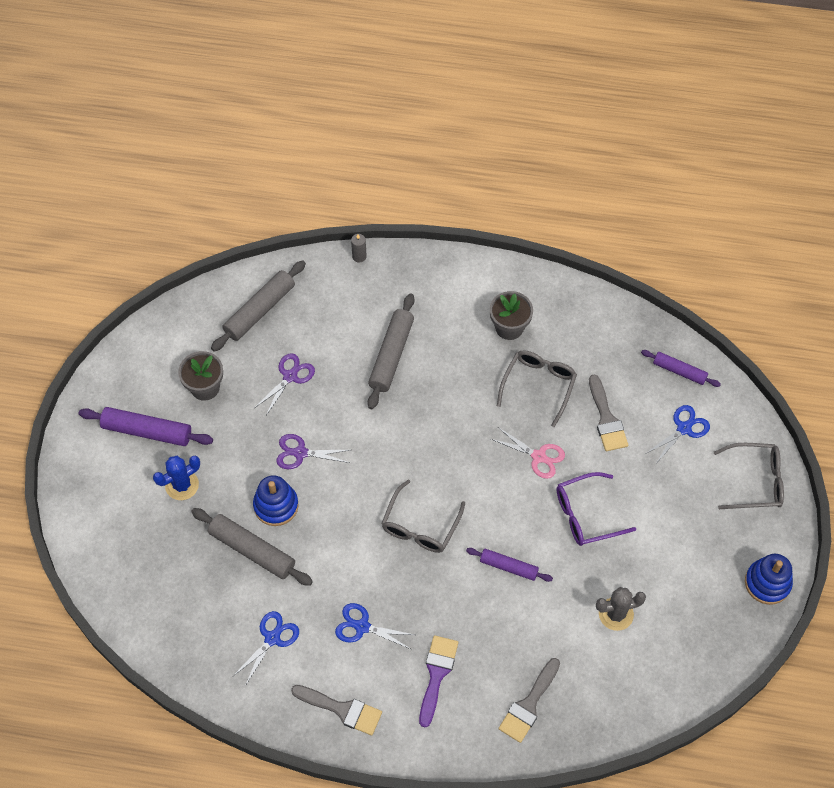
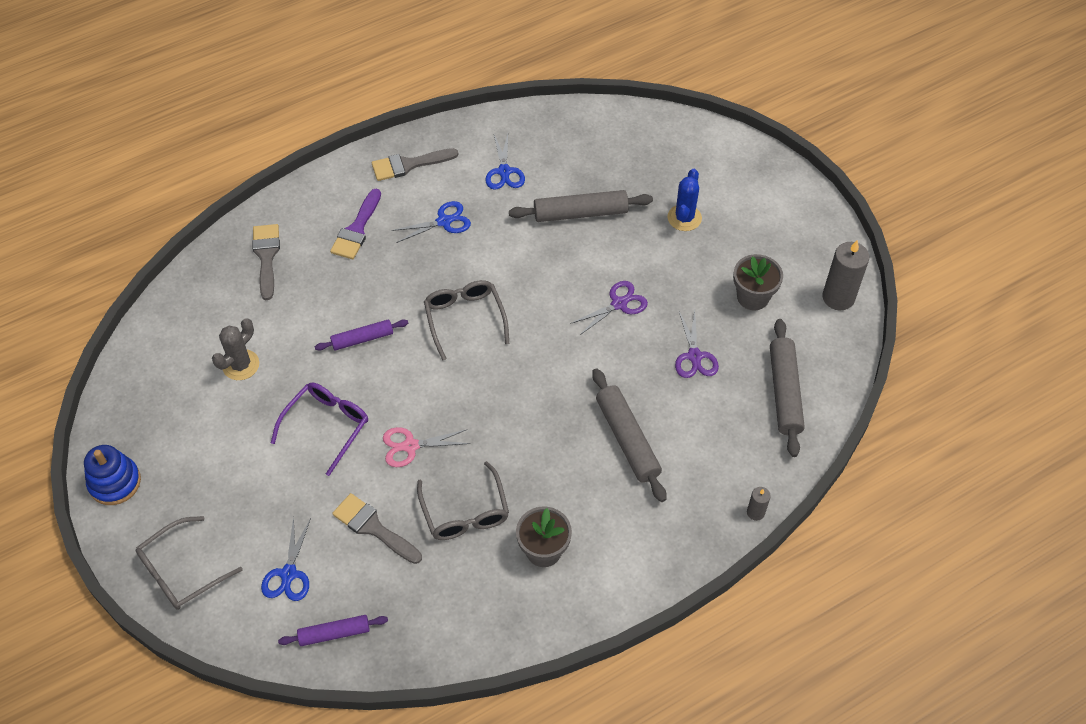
camera: 140 degrees right, 5 degrees down
purple rolling pin [79,407,213,446] -> none
blue stacking toy [253,475,299,526] -> none
purple brush [419,635,458,728] -> purple brush turned 45 degrees clockwise [330,189,381,259]
none -> grey candle [822,240,869,310]

